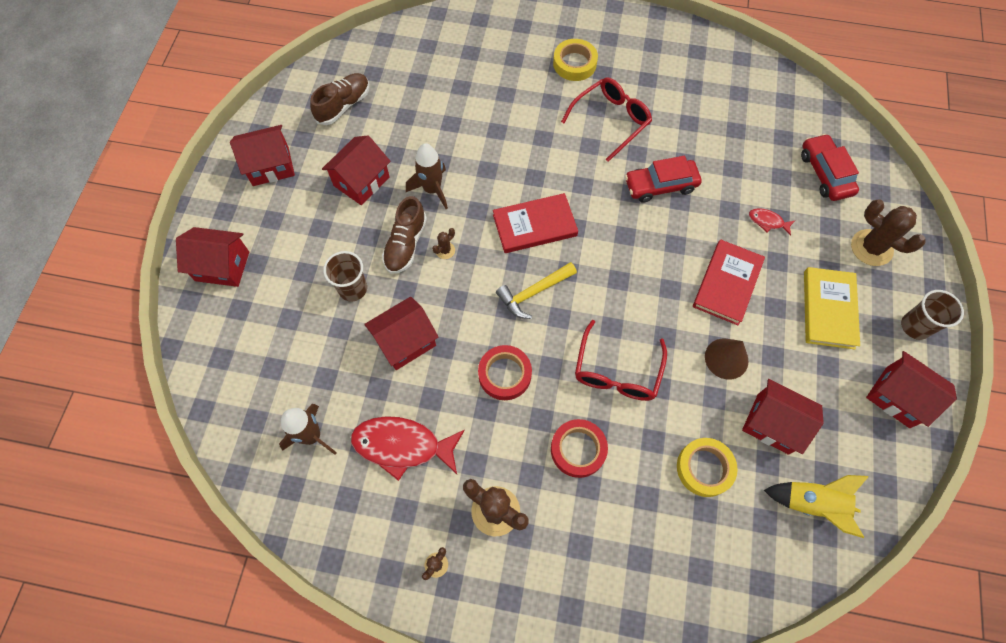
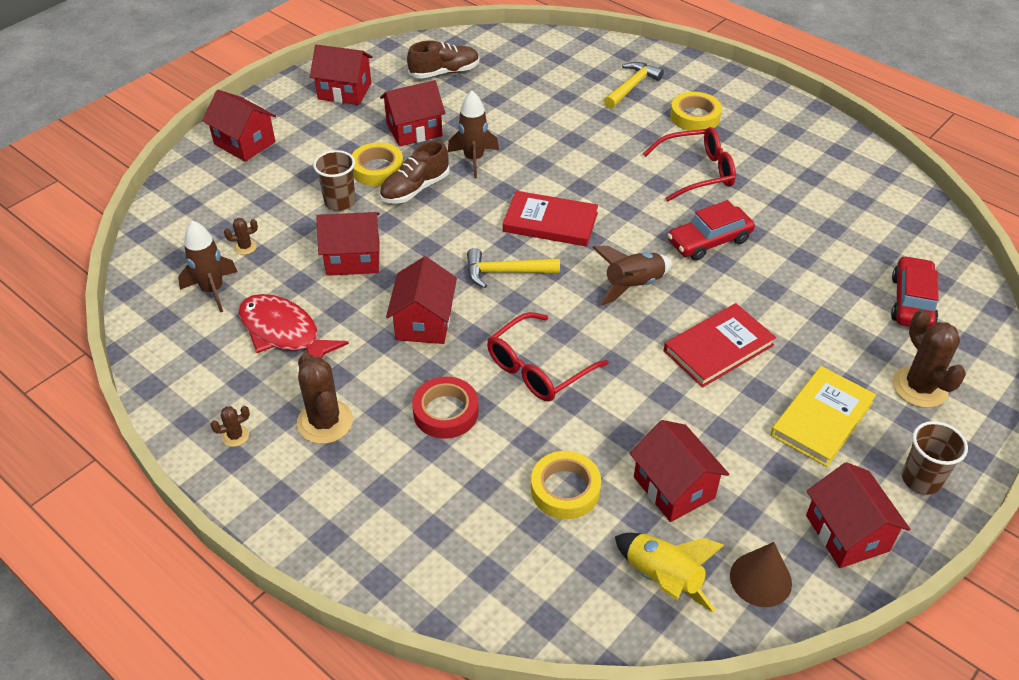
camera: 30 degrees right, 20 degrees down
brown cactus [432,228,455,259] -> brown cactus moved to [224,218,258,255]
red tape [478,345,532,400] -> red house [386,256,457,344]
red car [625,156,702,203] -> red car turned 45 degrees counterclockwise [667,200,755,261]
brown cone [705,339,749,380] -> brown cone moved to [730,542,792,607]
red fish [749,208,795,236] -> none
none -> yellow tape [352,142,403,186]
none -> brown rocket [592,246,673,306]
none -> yellow hammer [604,62,664,109]

